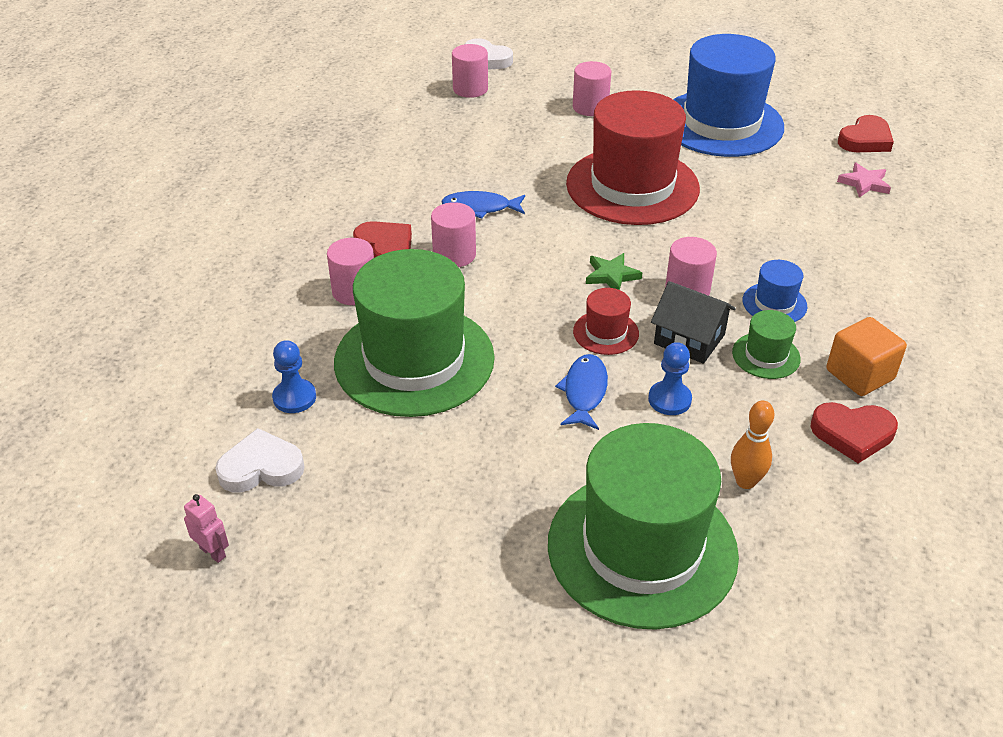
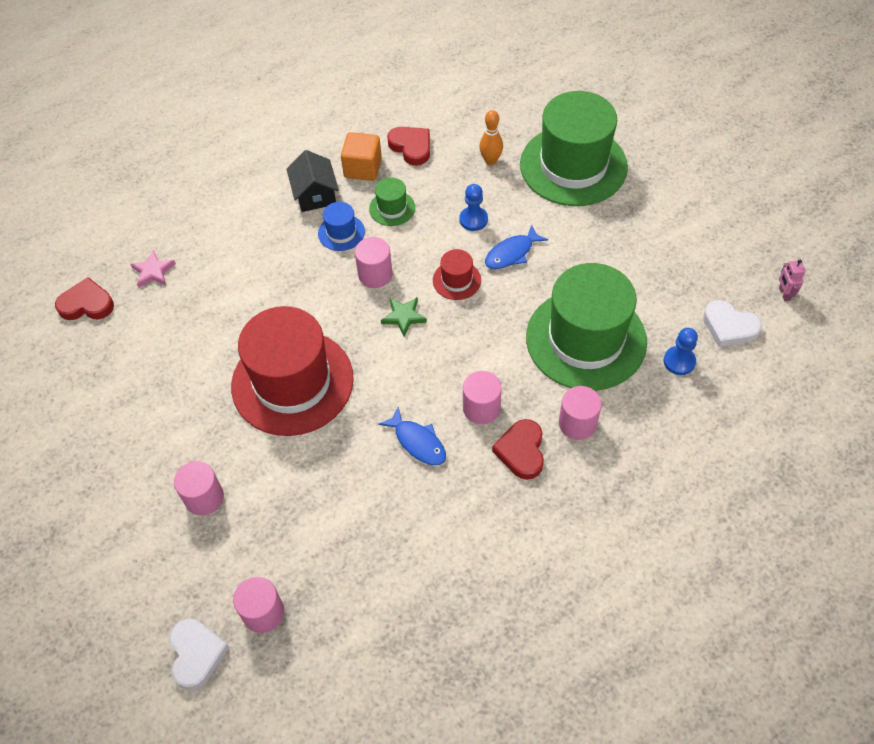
camera: 135 degrees left, 15 degrees up
black house [651,281,736,364] -> black house moved to [287,150,339,212]
blue hat [673,34,784,157] -> none

